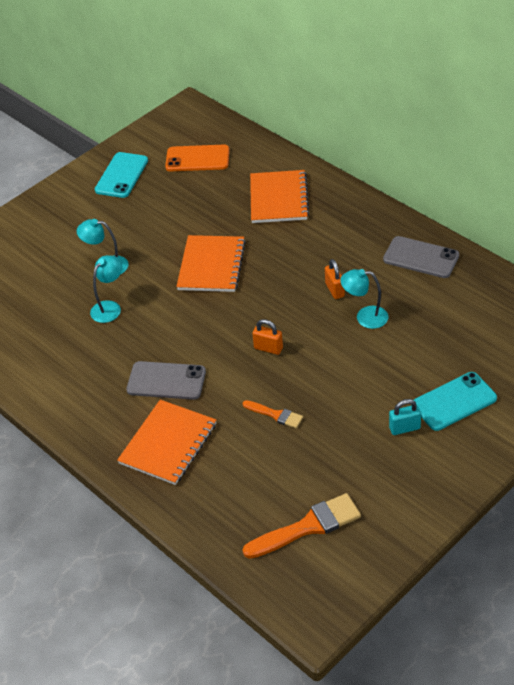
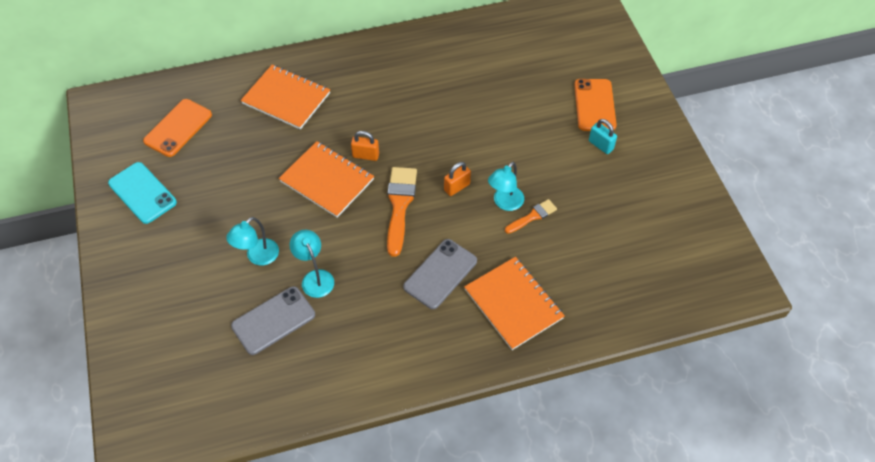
camera: 65 degrees left, 10 degrees up
orange brush [243,493,361,559] -> orange brush moved to [387,167,417,257]
orange padlock [325,259,345,299] -> orange padlock moved to [351,131,379,161]
turquoise lamp [340,269,389,329] -> turquoise lamp moved to [488,162,524,211]
grey phone [383,236,459,278] -> grey phone moved to [231,286,315,355]
turquoise padlock [389,399,421,435] -> turquoise padlock turned 60 degrees counterclockwise [589,119,617,154]
turquoise phone [414,372,497,431] -> orange phone [574,79,617,131]

